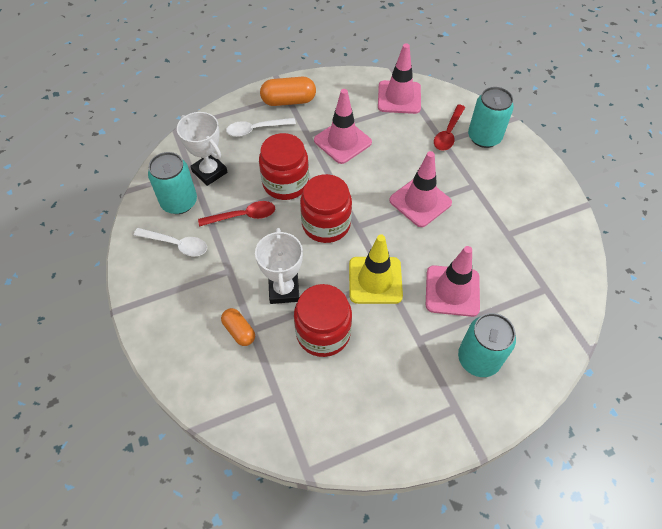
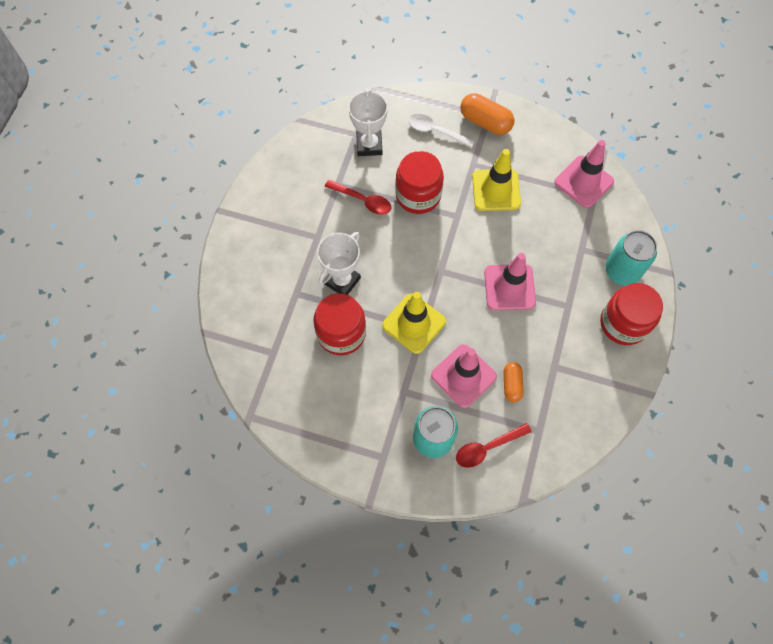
camera: 40 degrees right, 10 degrees up
white spoon [133,228,207,256] -> none
turquoise can [148,152,197,214] -> none
orange capsule [221,308,255,346] -> orange capsule moved to [503,362,524,402]
red jar [300,174,352,243] -> red jar moved to [600,283,663,345]
pink traffic cone [314,89,372,164] -> yellow traffic cone [472,149,521,211]
red spoon [434,104,465,151] -> red spoon moved to [456,423,532,468]

